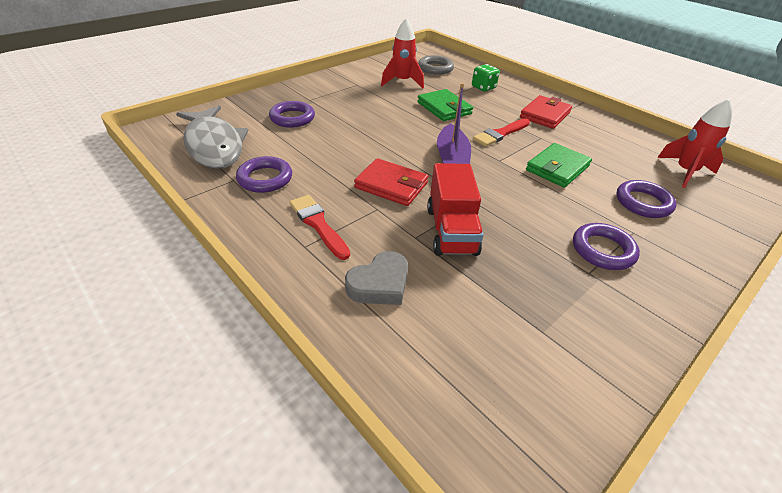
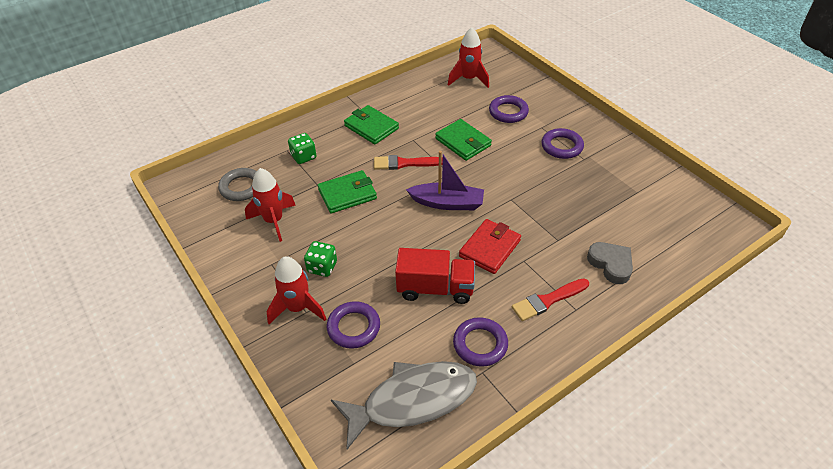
camera: 80 degrees left, 5 degrees up
red truck [427,163,484,256] -> red truck moved to [395,248,475,304]
red brush [473,118,530,146] -> red brush turned 120 degrees clockwise [374,155,443,170]
red wallet [520,95,572,129] -> green wallet [344,105,399,144]
none -> red rocket [266,256,326,324]
none -> green dice [304,241,337,277]

